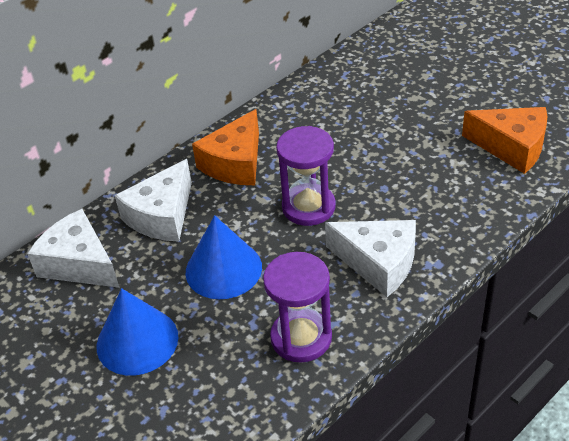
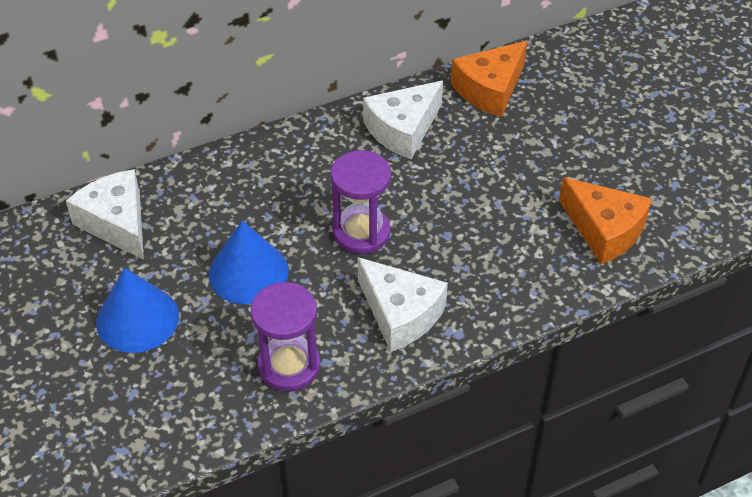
camera: 15 degrees right, 5 degrees up
white cheese [115,159,192,242] -> white cheese moved to [363,81,443,159]
orange cheese [192,109,259,185] -> orange cheese moved to [451,41,527,117]

